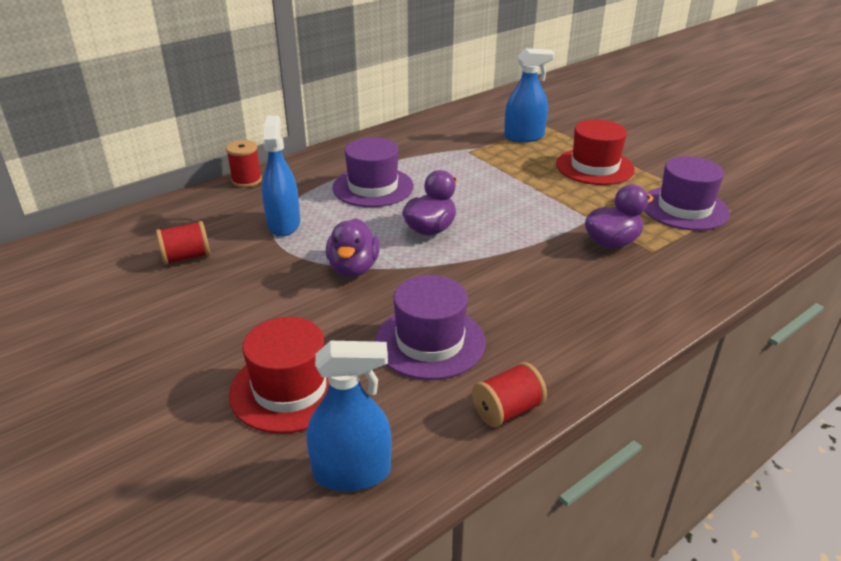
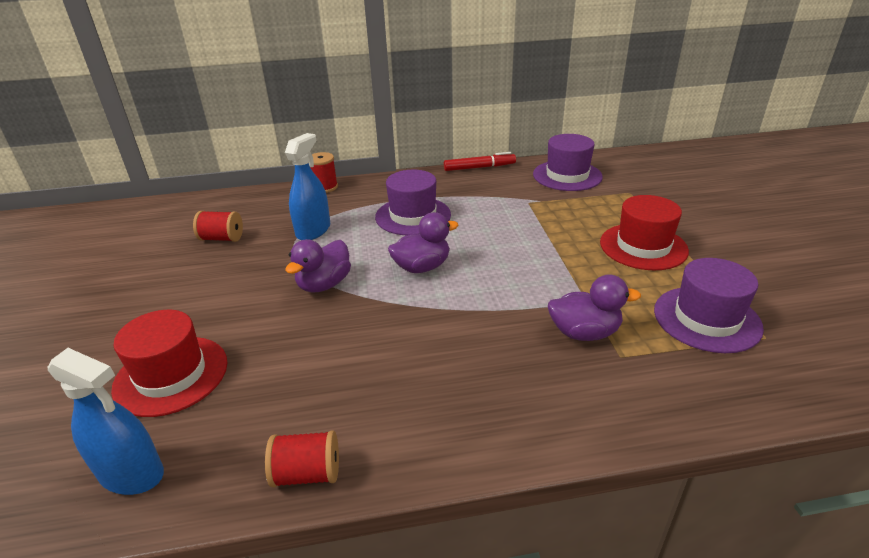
camera: 30 degrees right, 0 degrees up
purple hat [375,275,486,380] -> purple hat moved to [533,134,603,191]
blue spray bottle [504,48,554,142] -> none
none -> red marker [444,152,516,171]

